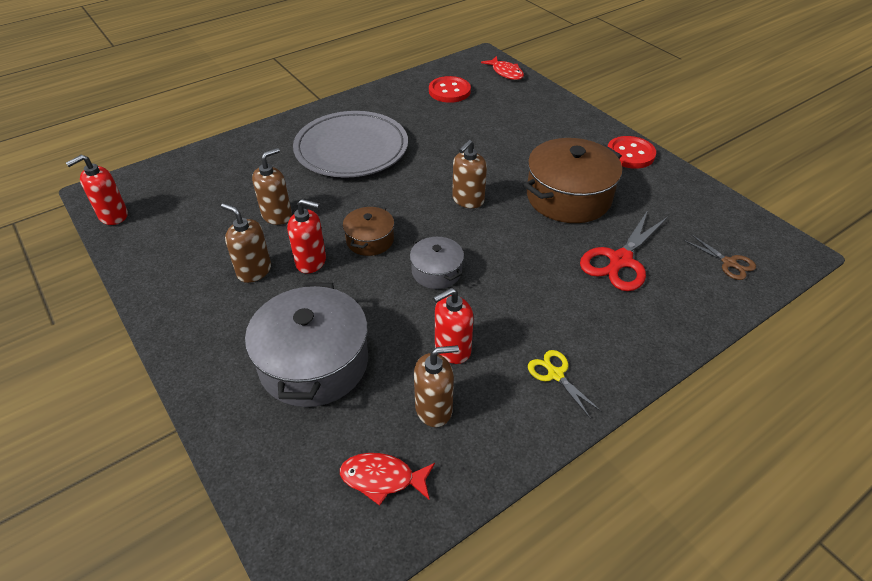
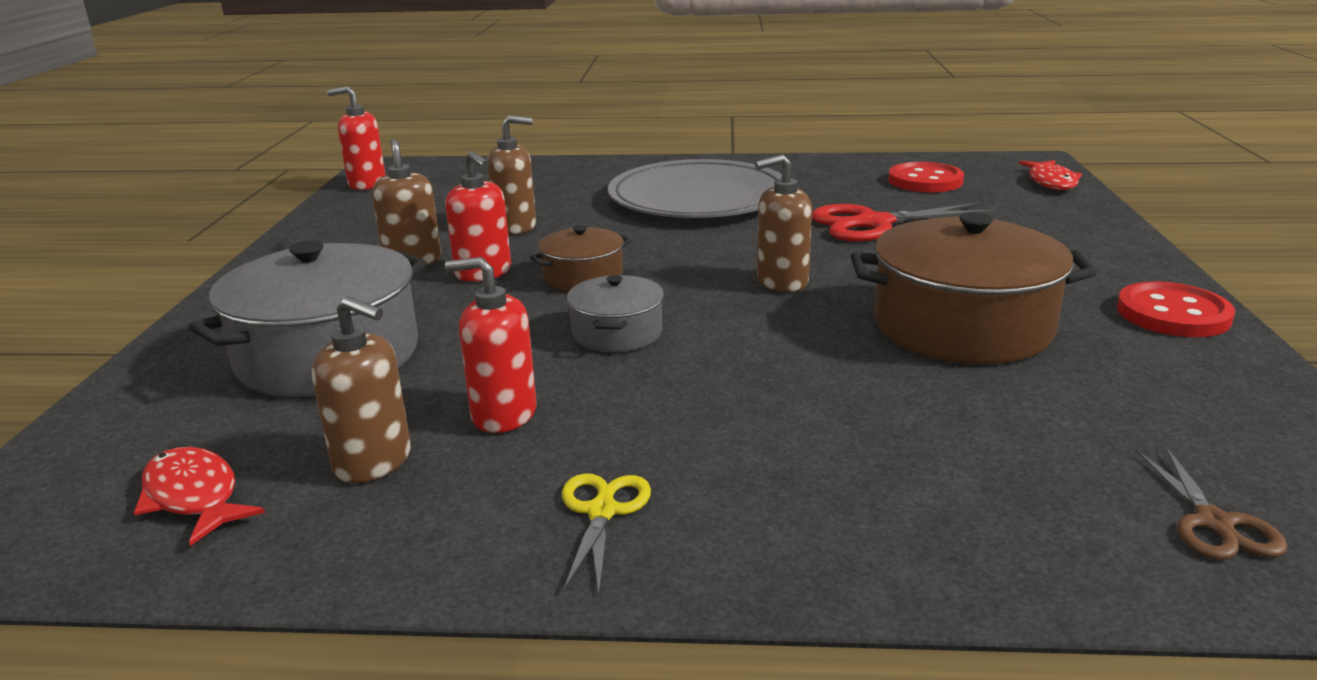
camera: 40 degrees right, 20 degrees down
red scissors [580,210,668,291] -> red scissors moved to [812,202,997,242]

